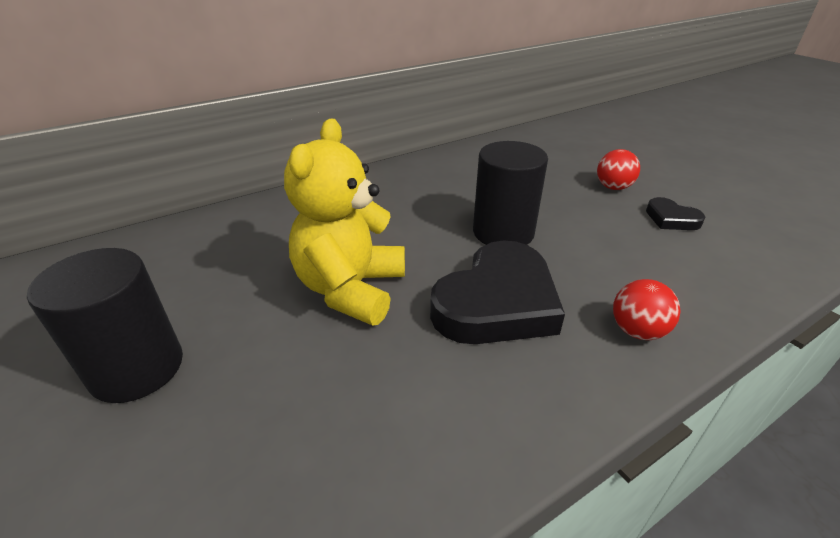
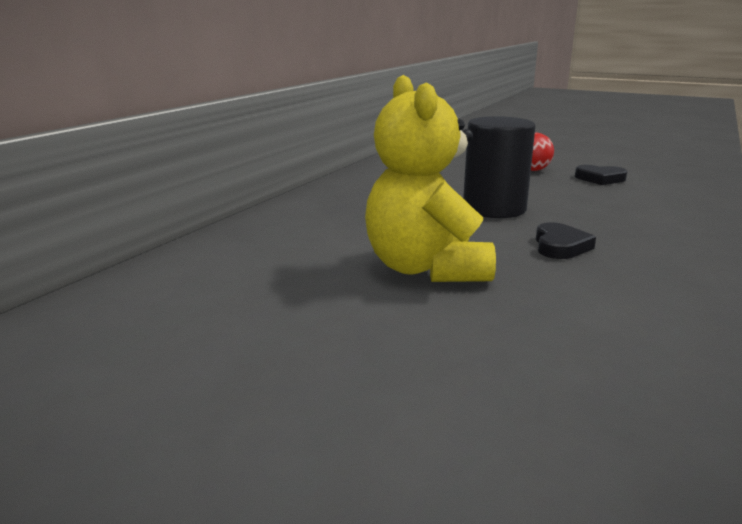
camera: 30 degrees left, 15 degrees down
black cylinder [27,248,183,403] -> none
black heart [430,241,565,344] -> black heart [536,222,596,259], size x0.47
red ball [613,279,681,340] -> none

